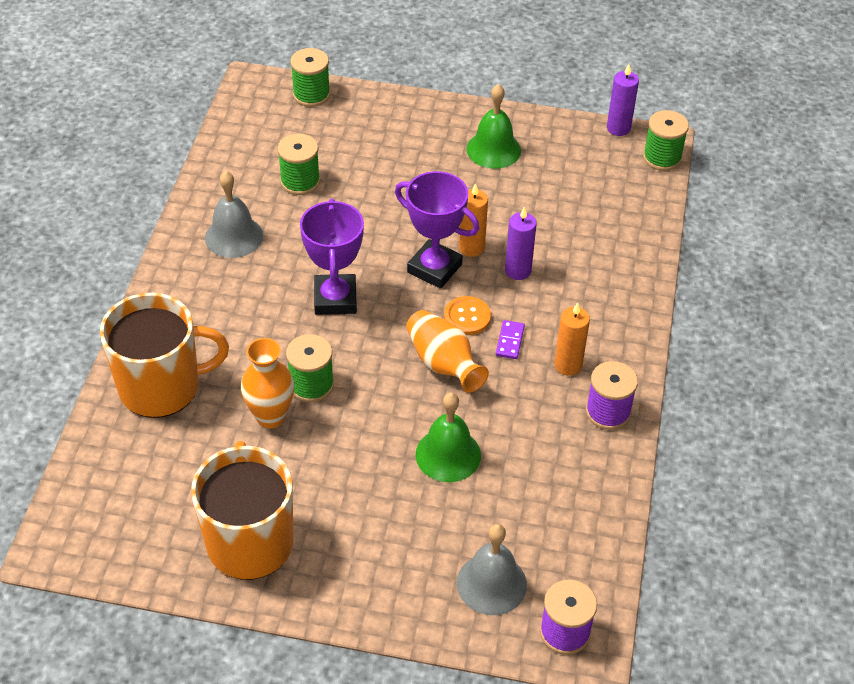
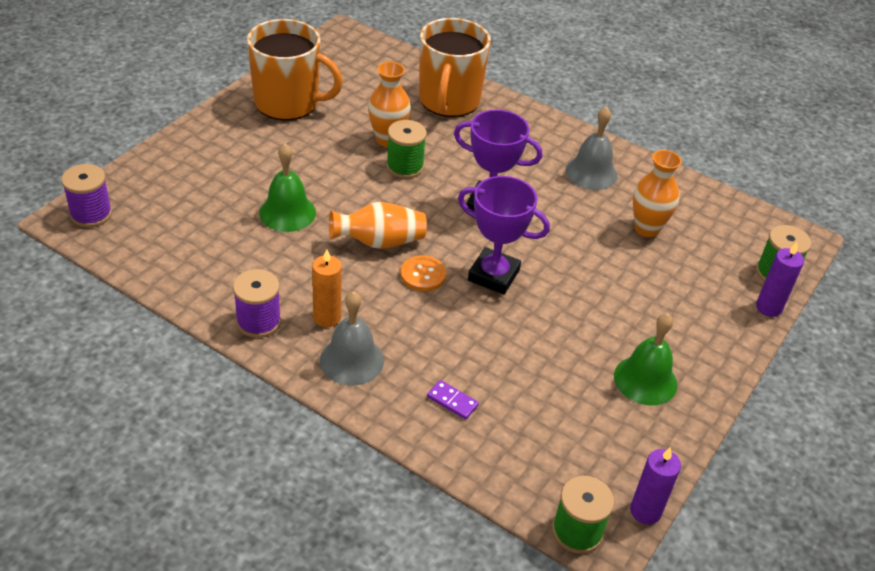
camera: 110 degrees right, 5 degrees down
green spool [277,133,320,195] -> orange vase [633,150,682,237]
purple trophy [395,171,479,289] -> purple trophy turned 60 degrees clockwise [458,176,550,294]
grey bell [457,524,527,615] -> grey bell moved to [320,291,384,385]
orange candle [459,183,488,257] -> none
purple domino [496,320,525,359] -> purple domino moved to [427,380,479,420]
purple candle [505,207,537,280] -> purple candle moved to [756,242,804,317]

